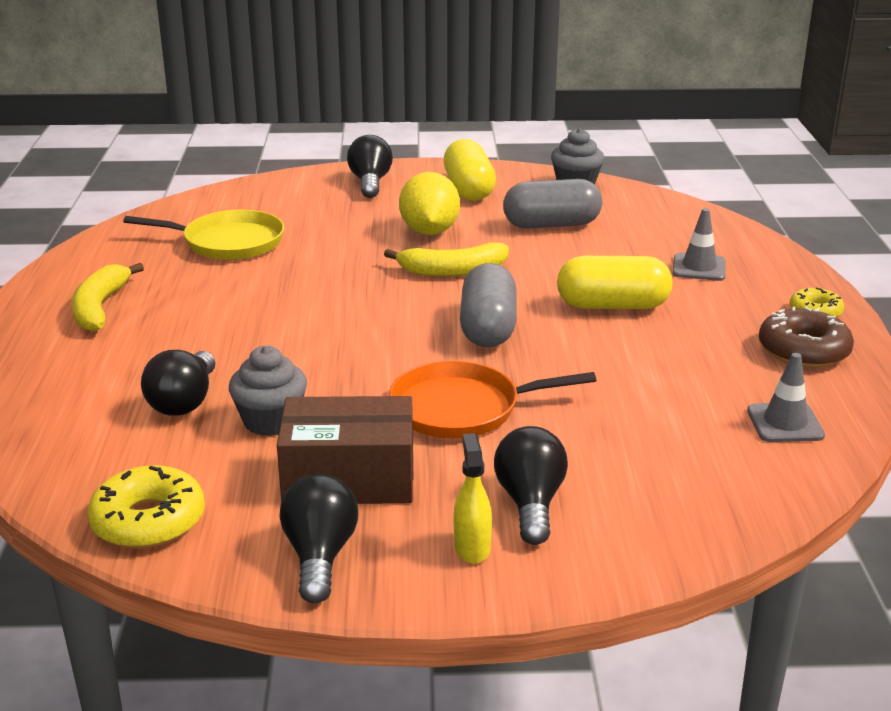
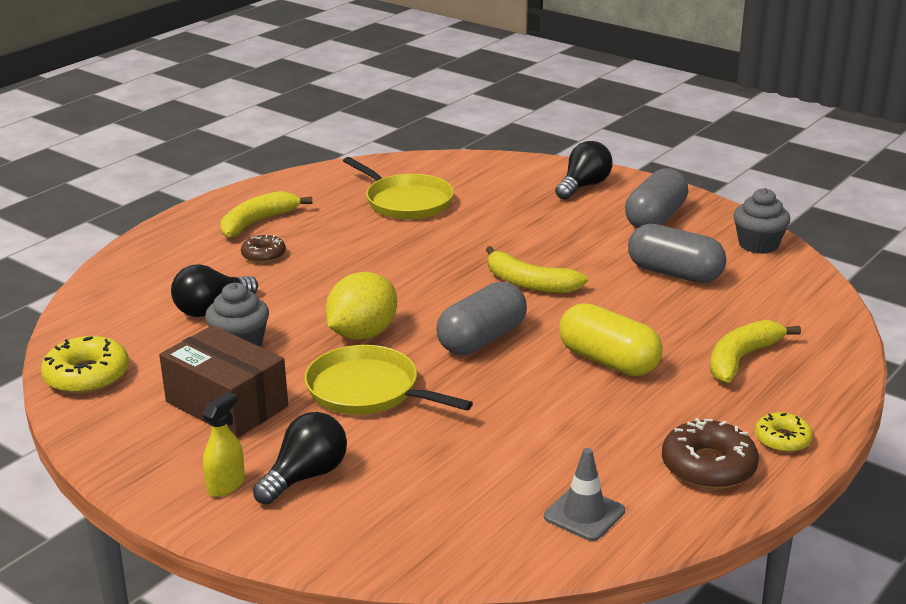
camera: 40 degrees right, 0 degrees up
black light bulb [280,474,358,603] -> none
orange pan [389,361,596,438] -> yellow pan [304,345,473,415]
yellow lemon [399,172,460,235] -> yellow lemon moved to [325,272,397,340]
yellow capsule [444,139,496,201] -> grey capsule [625,168,688,228]
grey traffic cone [673,208,726,281] -> yellow banana [710,320,801,383]
none -> brown donut [241,235,286,263]

